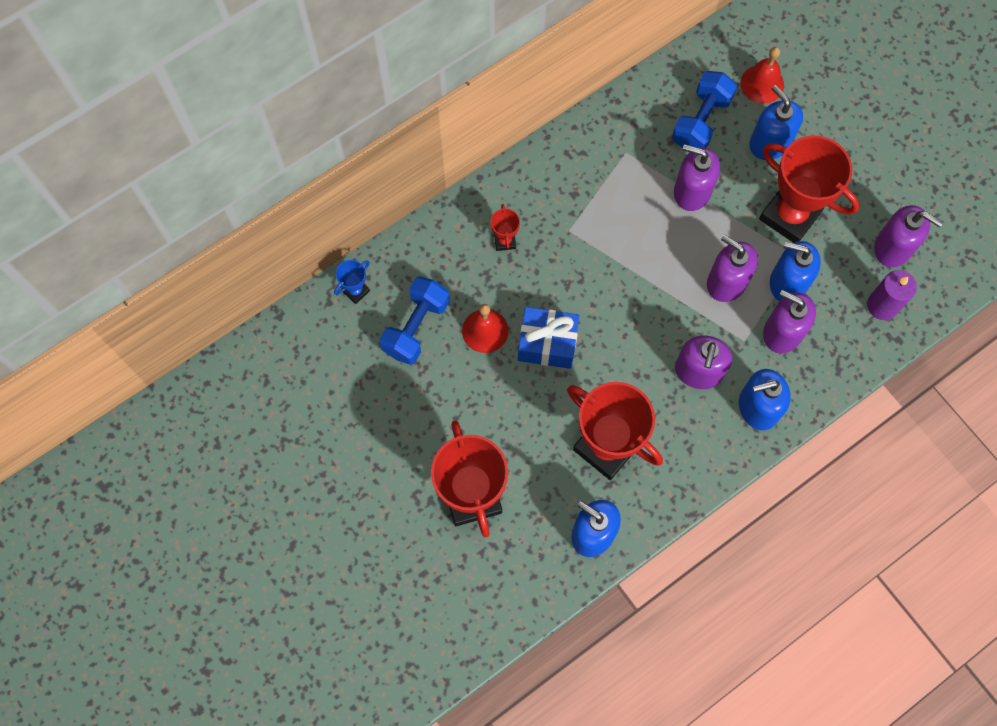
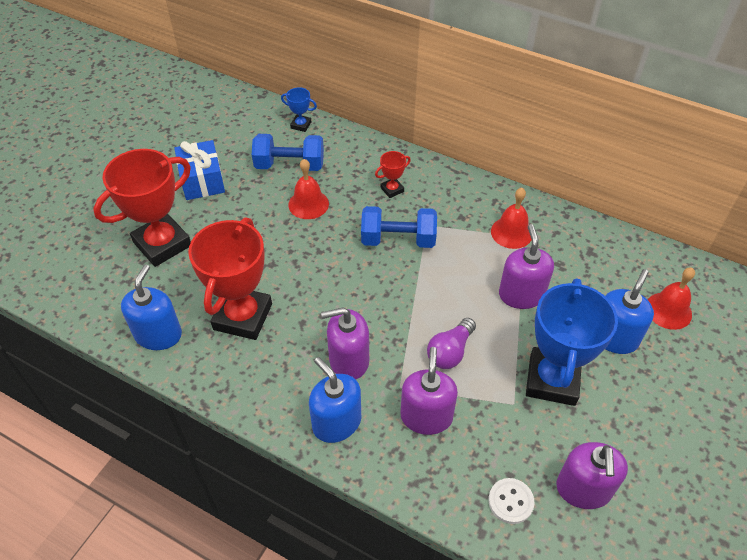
camera: 65 degrees right, 20 degrees down
blue gift [518,307,579,369] -> blue gift moved to [174,140,225,200]
blue dumbbell [672,71,737,148] -> blue dumbbell moved to [361,206,437,248]
purple soap dispenser [707,235,758,302] -> purple light bulb [427,318,476,369]
red trophy [759,135,860,243] -> blue trophy [526,279,618,406]
blue soap dispenser [770,241,821,302] -> none
purple candle [867,270,917,320] -> white button [488,478,534,524]
none -> red bell [491,188,532,249]

